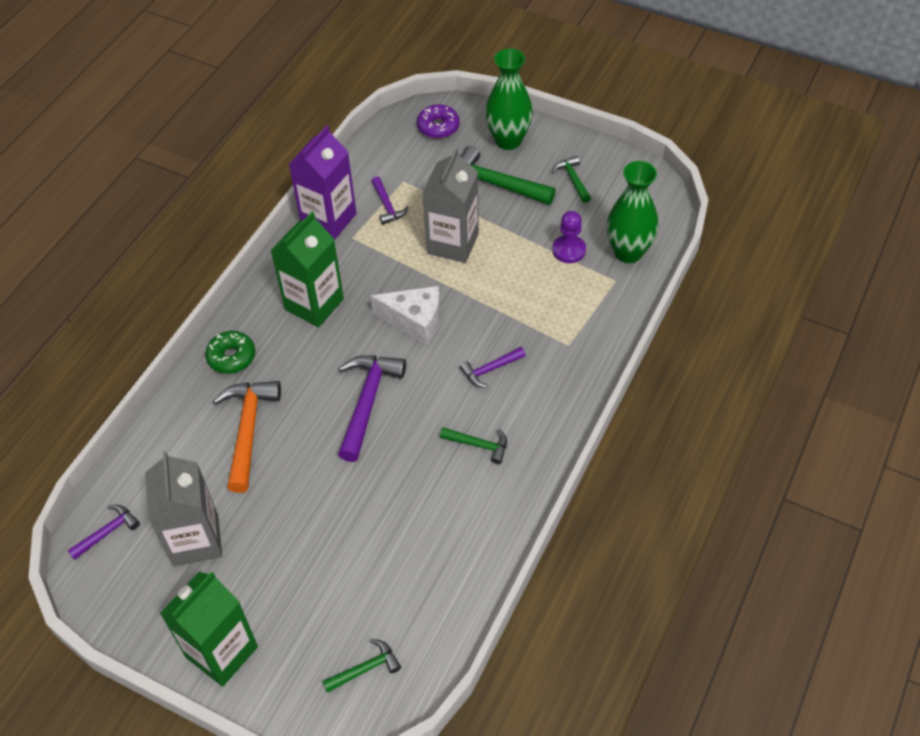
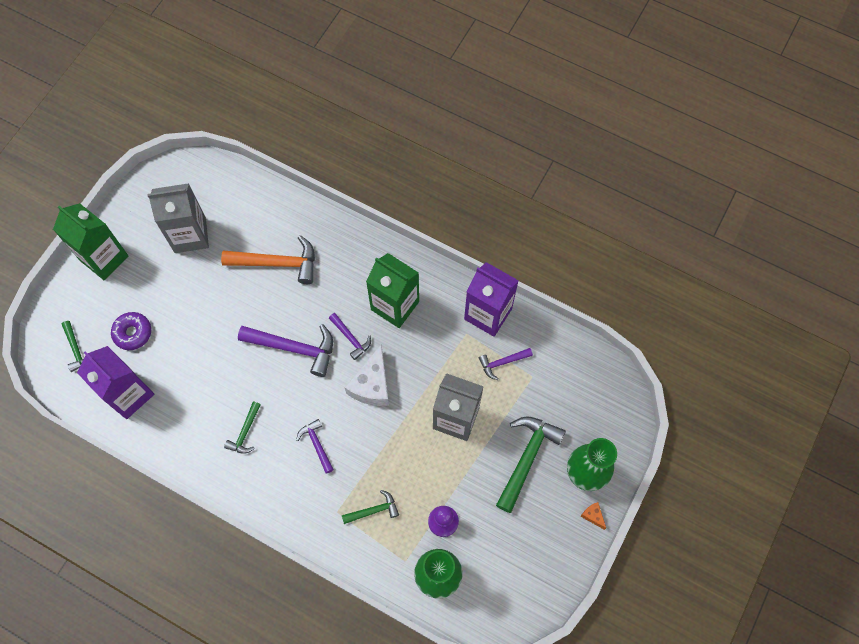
camera: 90 degrees right, 15 degrees up
purple hammer [68,505,140,560] -> purple hammer moved to [329,313,371,360]
green donut [205,331,255,374] -> none
purple donut [417,104,460,139] -> purple donut moved to [111,312,151,350]
green hammer [552,156,591,203] -> green hammer moved to [342,490,399,524]
none -> purple carton [77,346,154,419]
none -> orange cheese [580,502,606,530]

